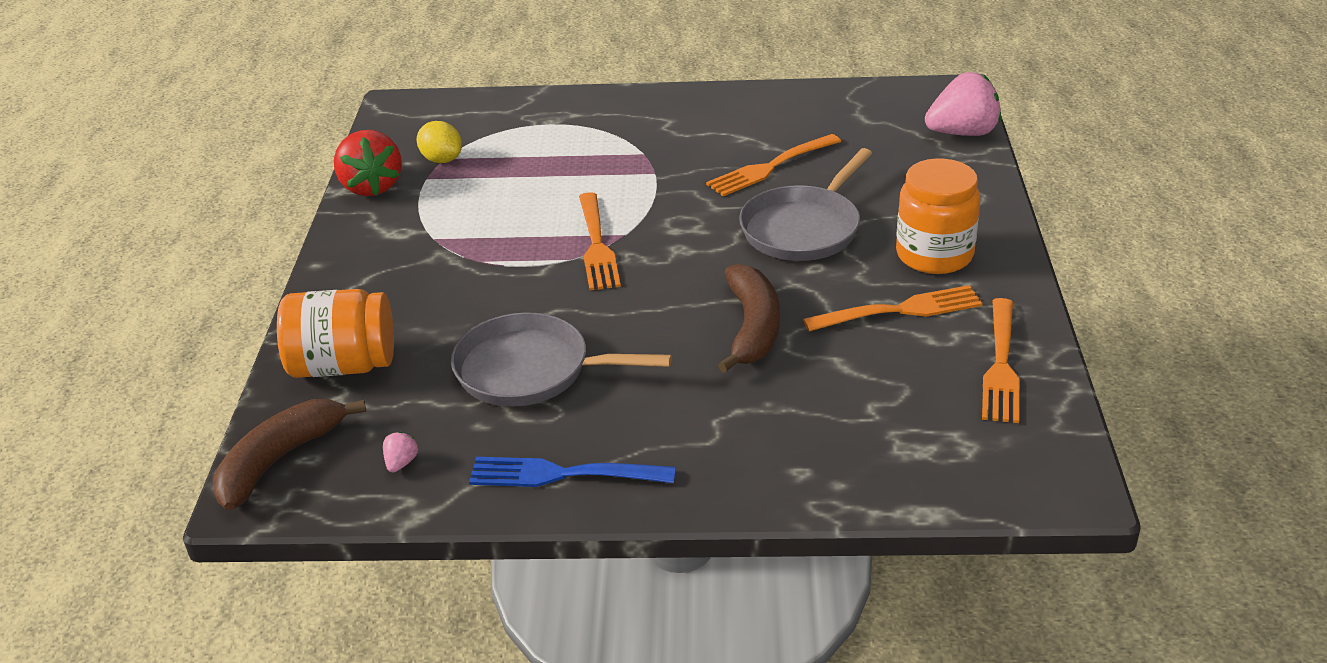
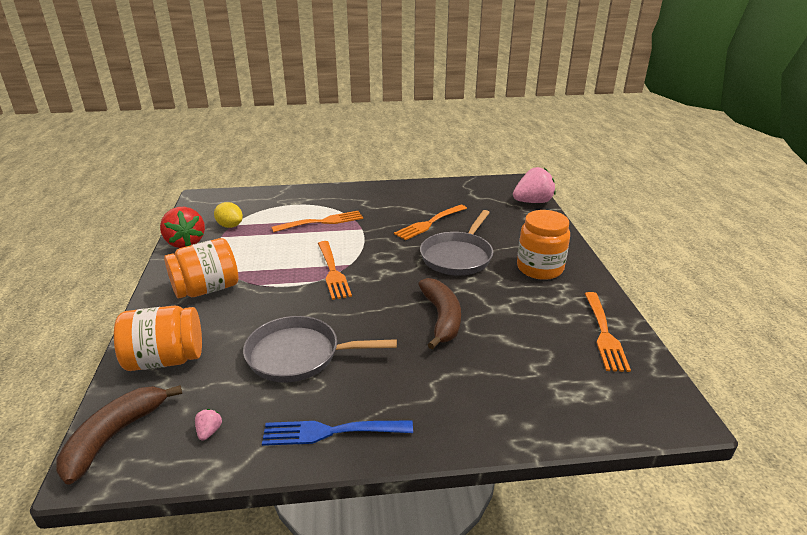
camera: 10 degrees left, 5 degrees down
orange fork [803,285,983,332] -> orange fork moved to [271,211,363,232]
none -> orange jar [164,238,238,298]

